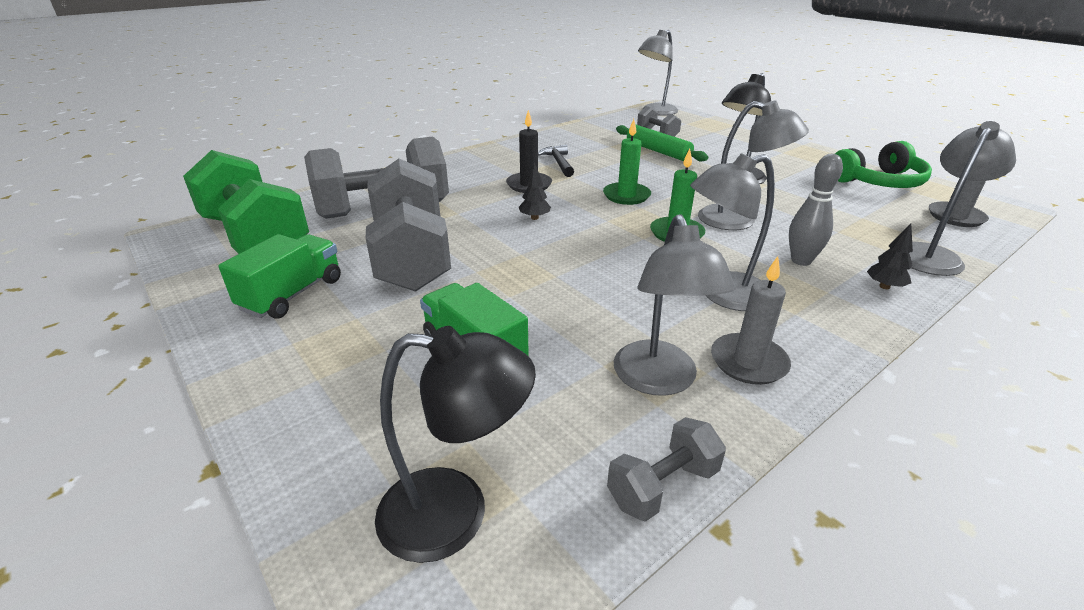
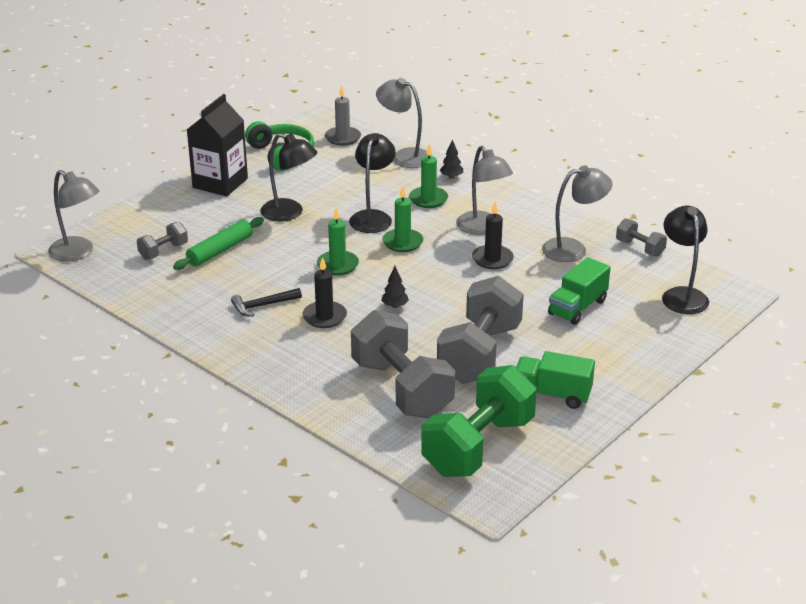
camera: 100 degrees left, 0 degrees up
grey dumbbell [366,159,451,291] -> grey dumbbell turned 45 degrees counterclockwise [437,276,524,384]
grey lamp [698,101,809,230] -> black lamp [349,133,396,233]
grey candle [711,256,791,385] -> none
grey bowling pin [789,154,843,266] -> green candle [409,144,448,208]
none -> black carton [187,94,248,196]
none -> black candle [472,202,514,269]

